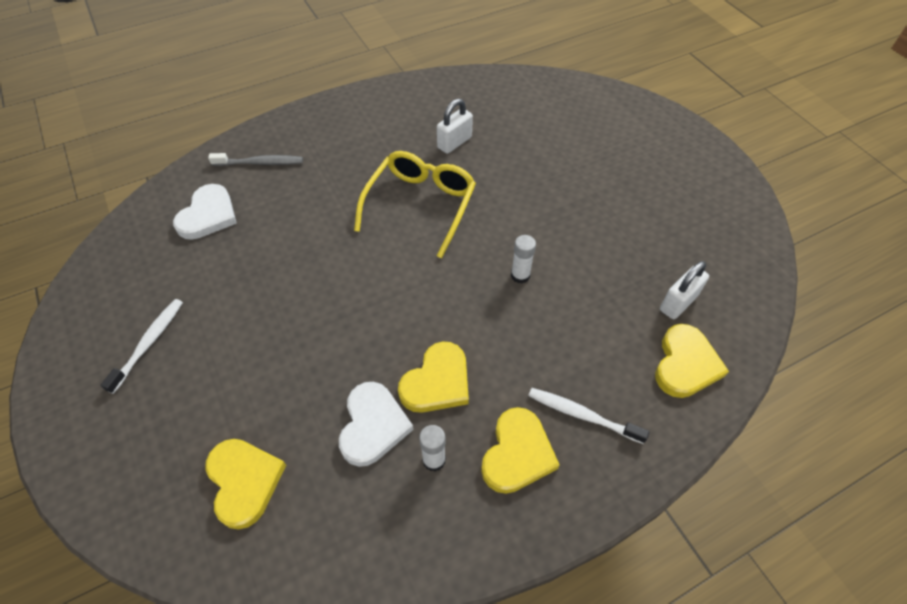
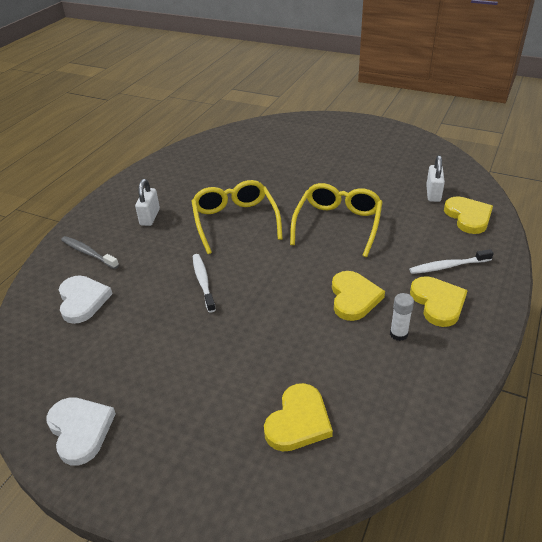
camera: 35 degrees left, 15 degrees down
white toothbrush [100,299,183,394] -> white toothbrush moved to [193,254,216,313]
yellow heart [205,439,286,530] -> yellow heart turned 90 degrees clockwise [264,383,333,451]
grey toothbrush [208,153,303,166] -> grey toothbrush turned 105 degrees counterclockwise [61,236,119,269]
white heart [339,382,414,467] -> white heart moved to [46,397,116,465]
white padlock [437,99,473,154] -> white padlock moved to [135,179,160,226]
white glue stick [511,235,536,284] -> yellow glasses [290,183,383,257]

